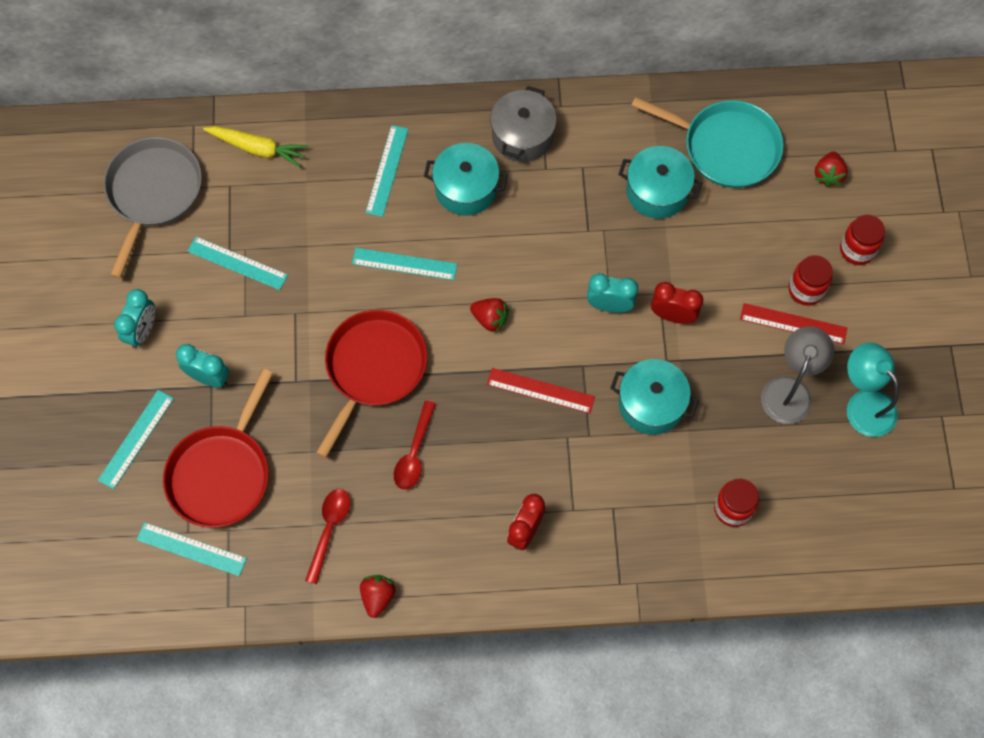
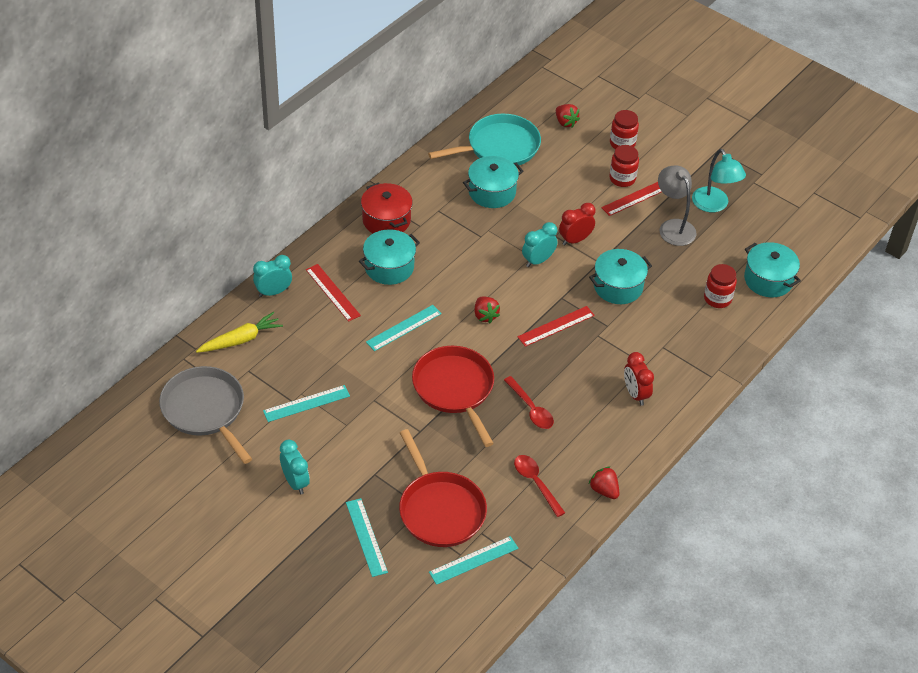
camera: 50 degrees left, 20 degrees down
turquoise clock [176,344,229,388] -> turquoise clock moved to [253,255,292,297]
turquoise ruler [365,125,408,217] -> red ruler [306,264,361,322]
red strawberry [470,298,509,332] -> red strawberry turned 90 degrees clockwise [474,296,500,323]
grey pot [490,86,557,162] -> red pot [361,182,413,233]
turquoise lamp [847,343,899,437] -> turquoise lamp turned 120 degrees counterclockwise [692,149,746,212]
none -> turquoise pot [744,242,801,297]

